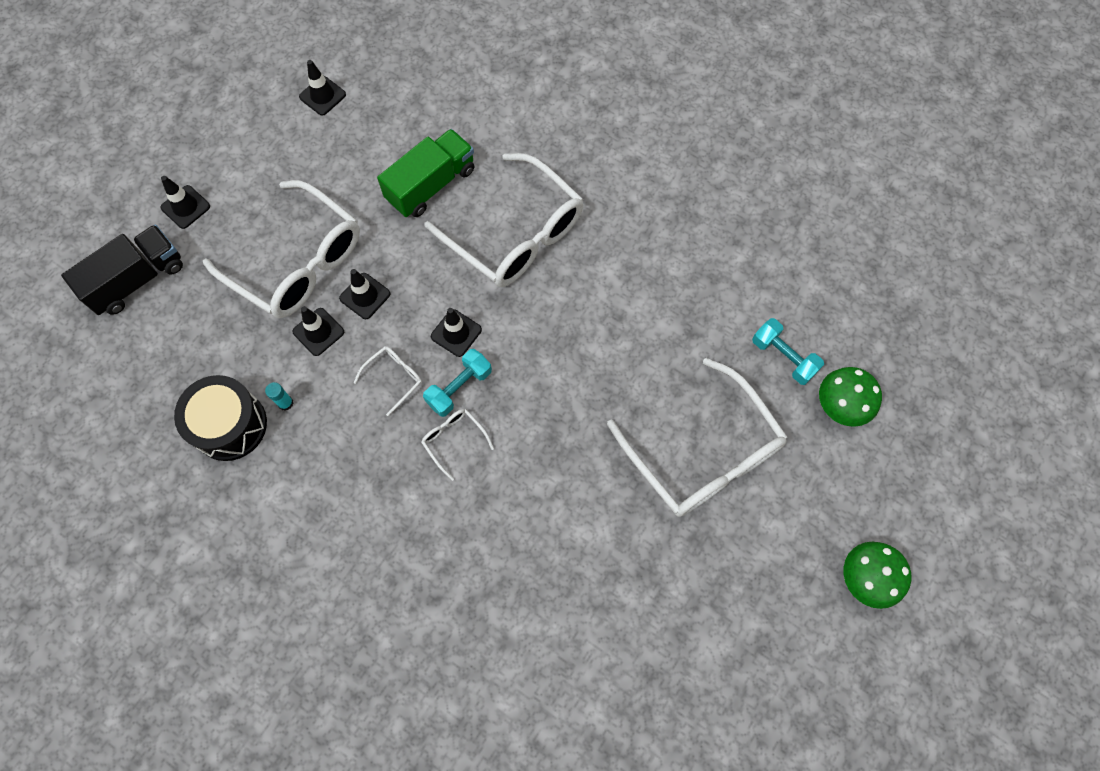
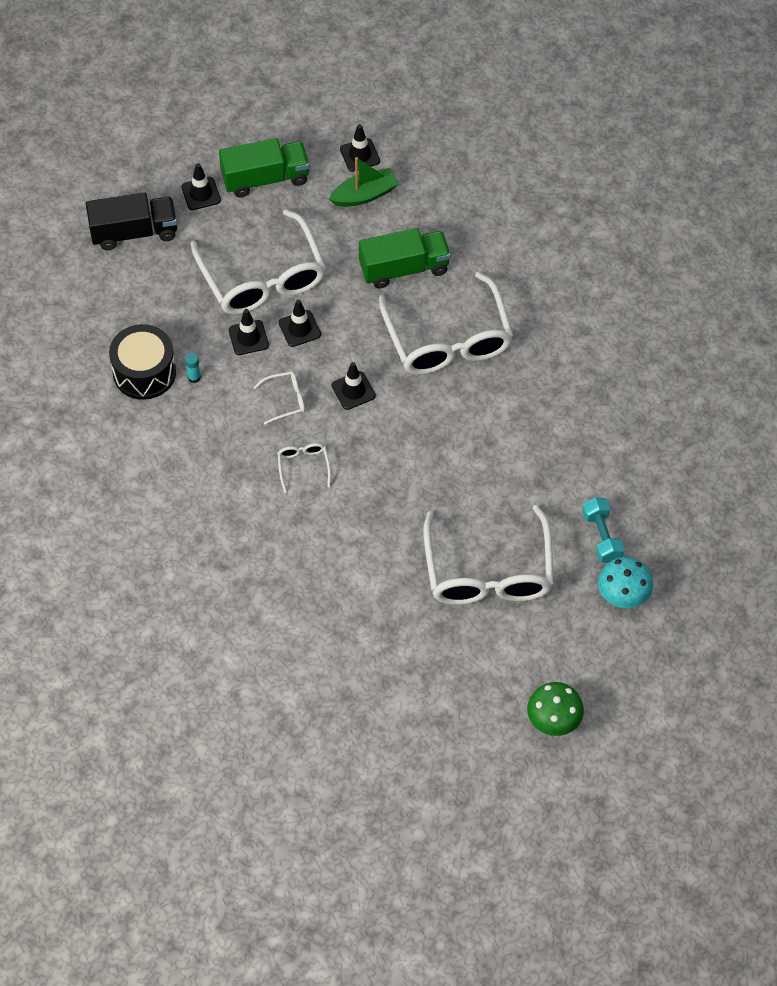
camera: 30 degrees right, 10 degrees down
turquoise dumbbell [423,349,492,417] -> none
green mushroom [819,367,882,427] -> turquoise mushroom [598,557,653,608]
none -> green truck [219,138,310,198]
none -> green boat [329,157,399,207]

